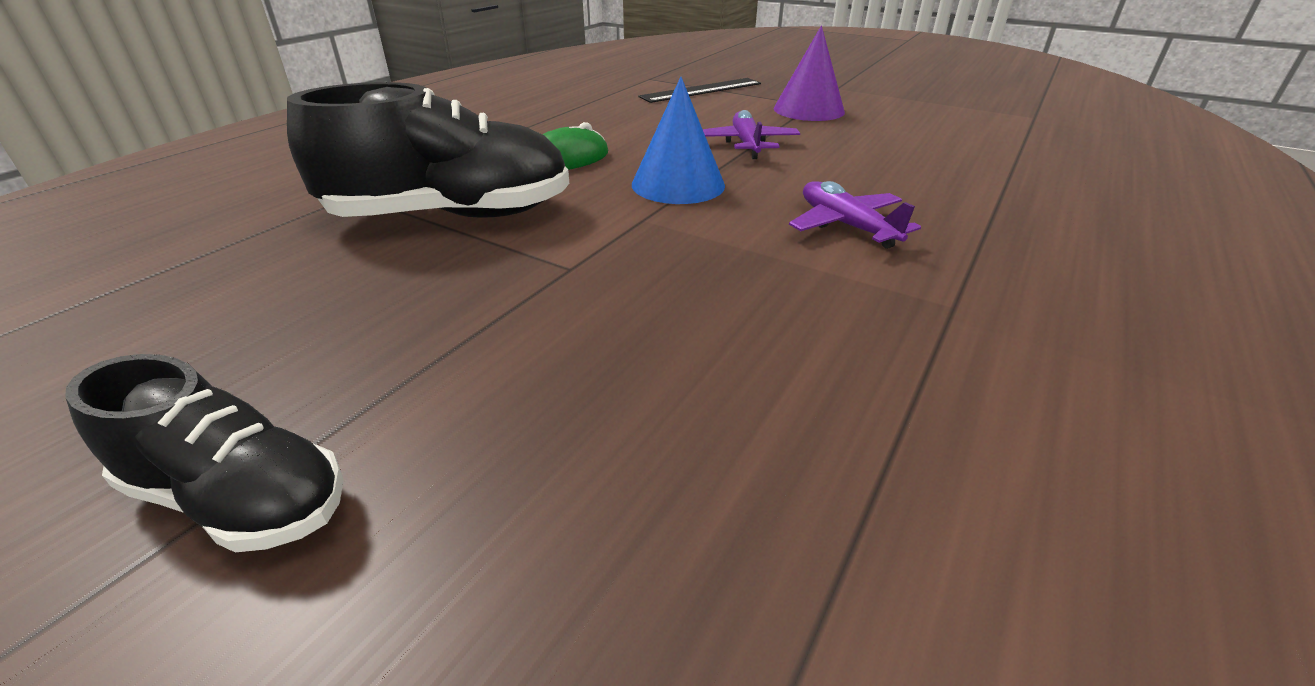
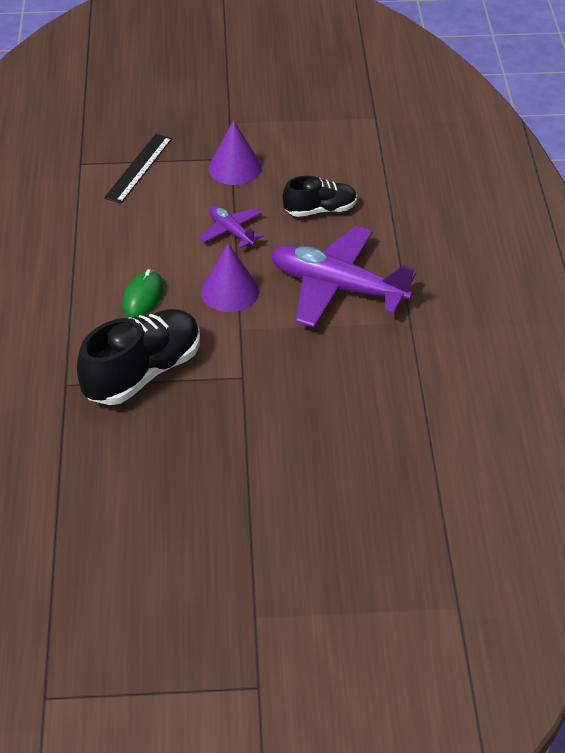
camera: 35 degrees left, 10 degrees up
black shoe [65,354,343,552] -> black shoe moved to [283,176,357,217]
blue cone [632,77,725,204] -> purple cone [201,243,259,312]
purple plane [789,181,921,249] -> purple plane [271,226,416,327], size x2.03

